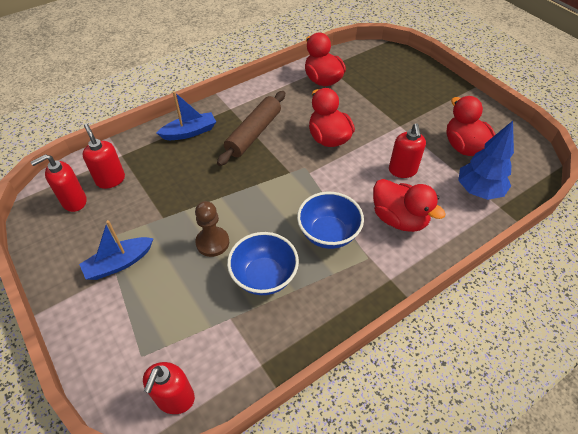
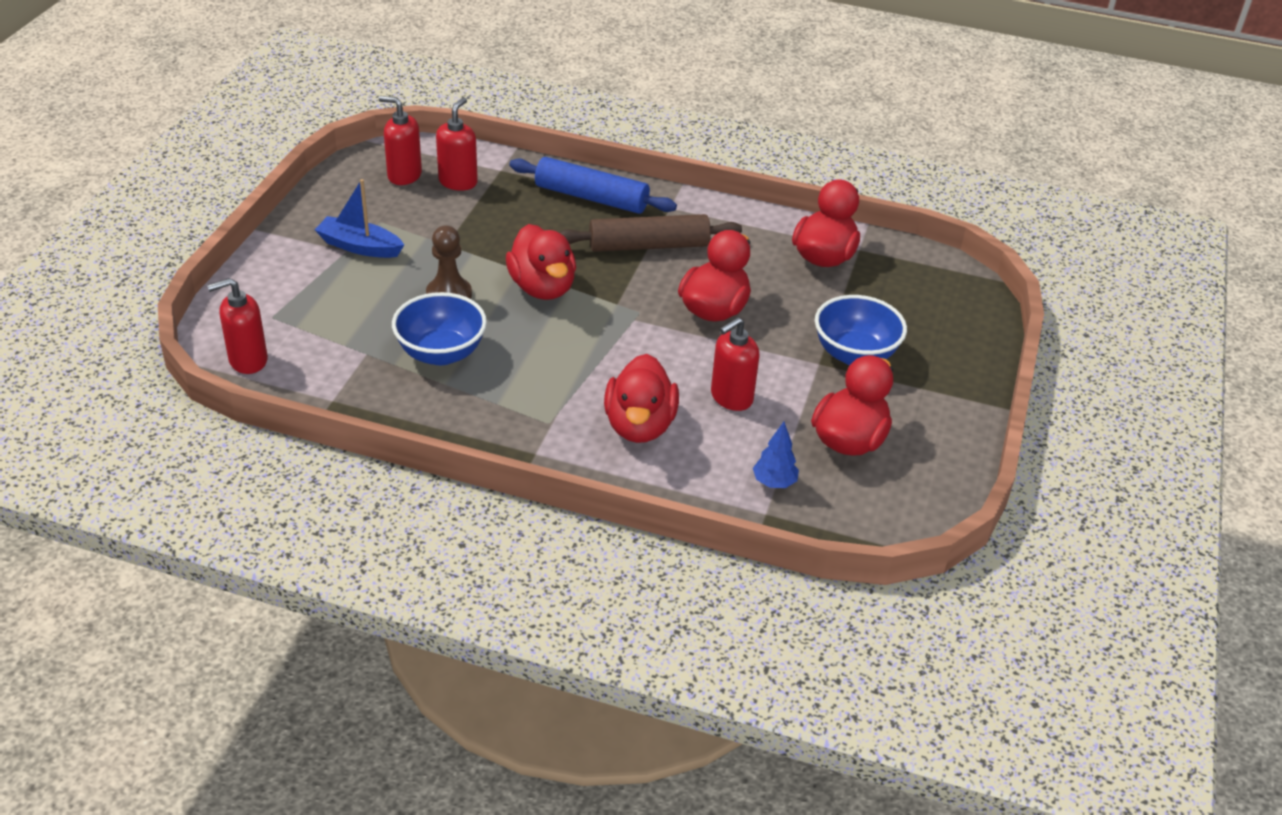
camera: 50 degrees right, 10 degrees down
blue boat [157,91,216,140] -> blue rolling pin [509,157,677,214]
blue bowl [297,192,364,249] -> blue bowl moved to [815,295,907,365]
blue tree [458,121,514,200] -> blue tree [753,422,799,488], size x0.55
none -> red duck [506,224,576,300]

